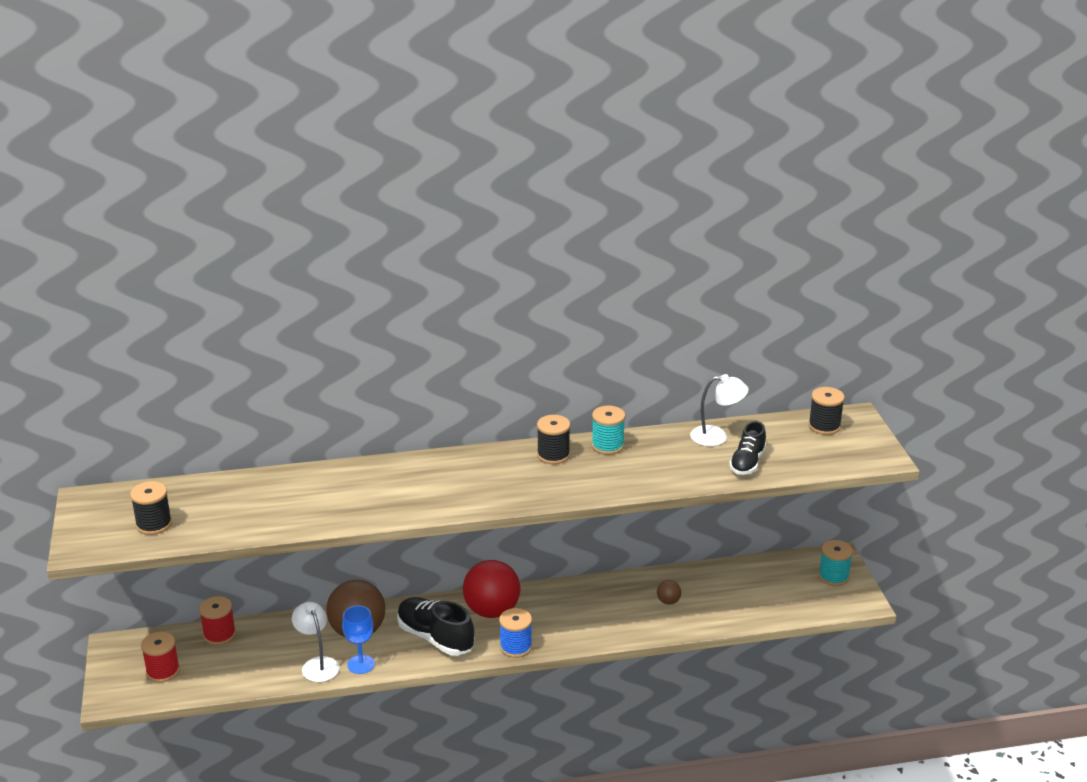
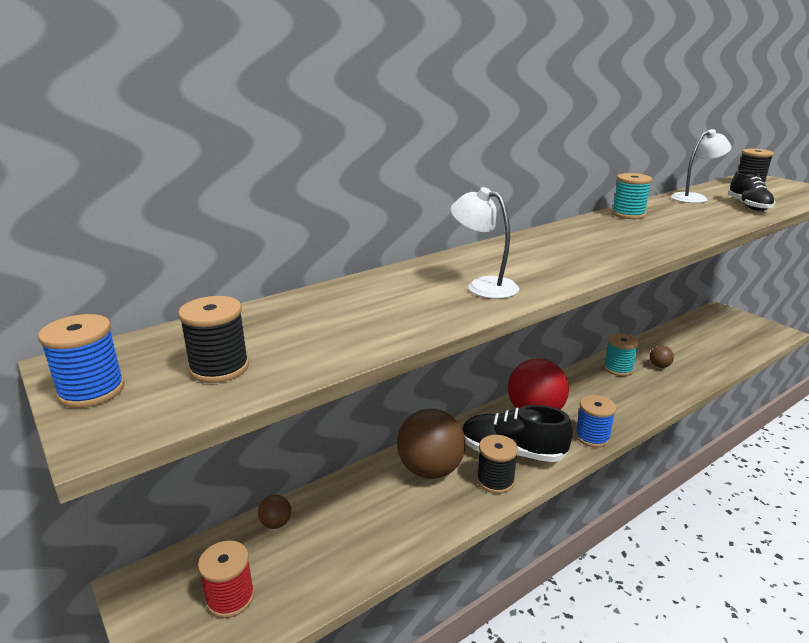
camera: 25 degrees left, 5 degrees down
red spool [199,596,236,645] -> brown ball [258,495,291,529]
white lamp [292,602,339,682] -> white lamp moved to [451,187,519,299]
blue goblet [342,606,375,674] -> none
black spool [537,415,571,464] -> black spool moved to [477,435,518,494]
turquoise spool [818,540,853,586] -> turquoise spool moved to [604,333,639,376]
none -> blue spool [38,314,125,408]

